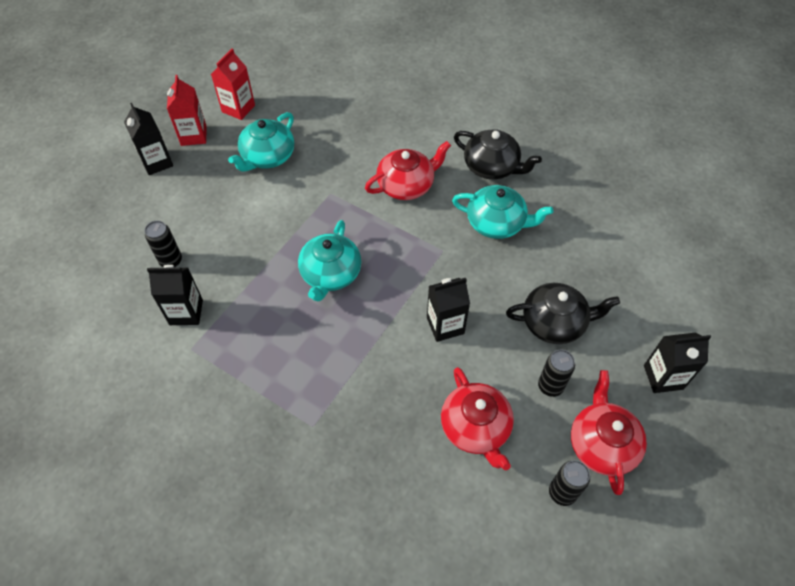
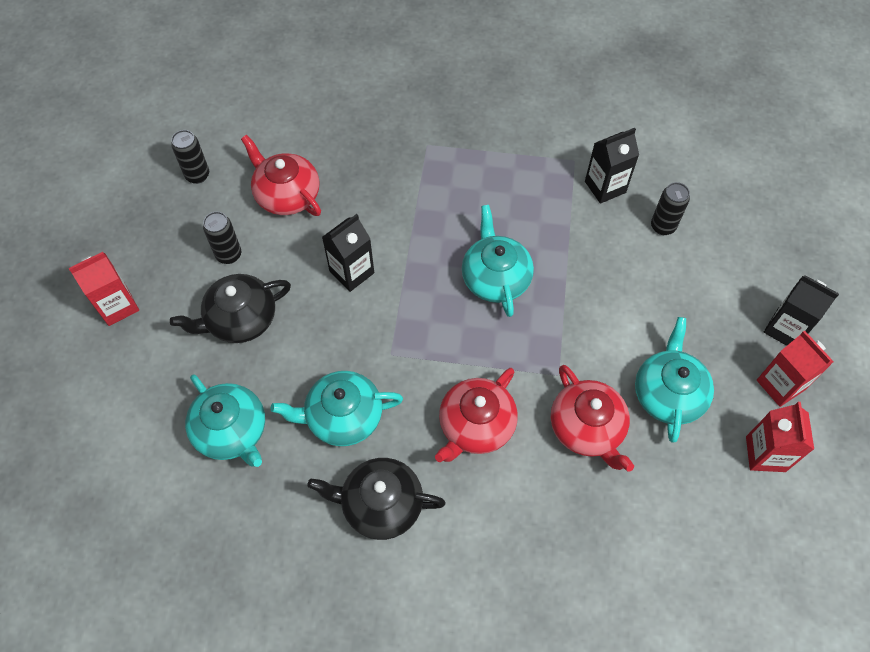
camera: 155 degrees right, 5 degrees up
red teapot [571,370,647,495] -> red teapot moved to [551,365,634,472]
black carton [644,333,711,393] -> red carton [68,252,139,326]
none -> turquoise teapot [185,374,265,467]

